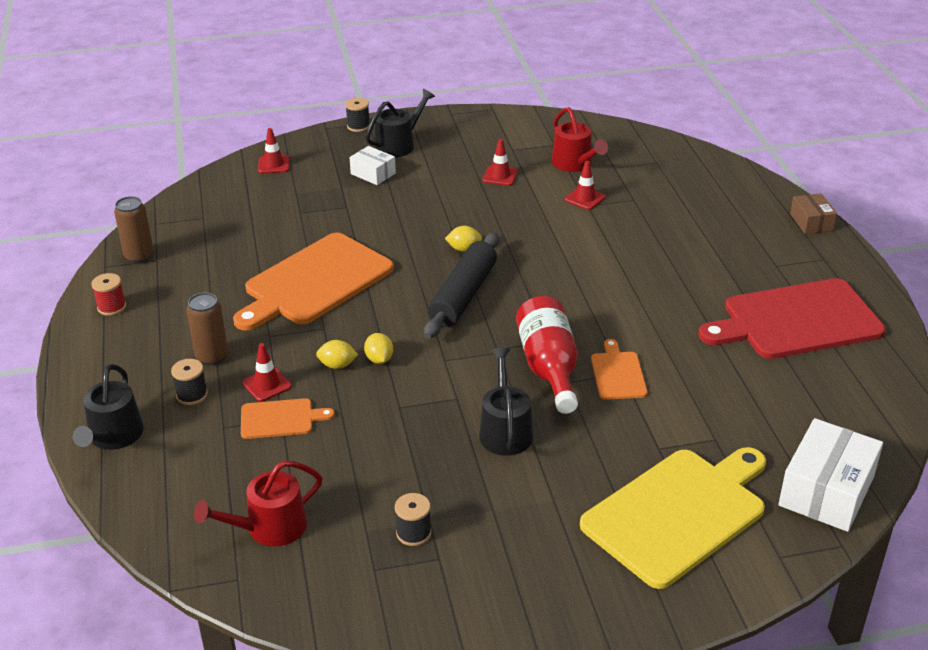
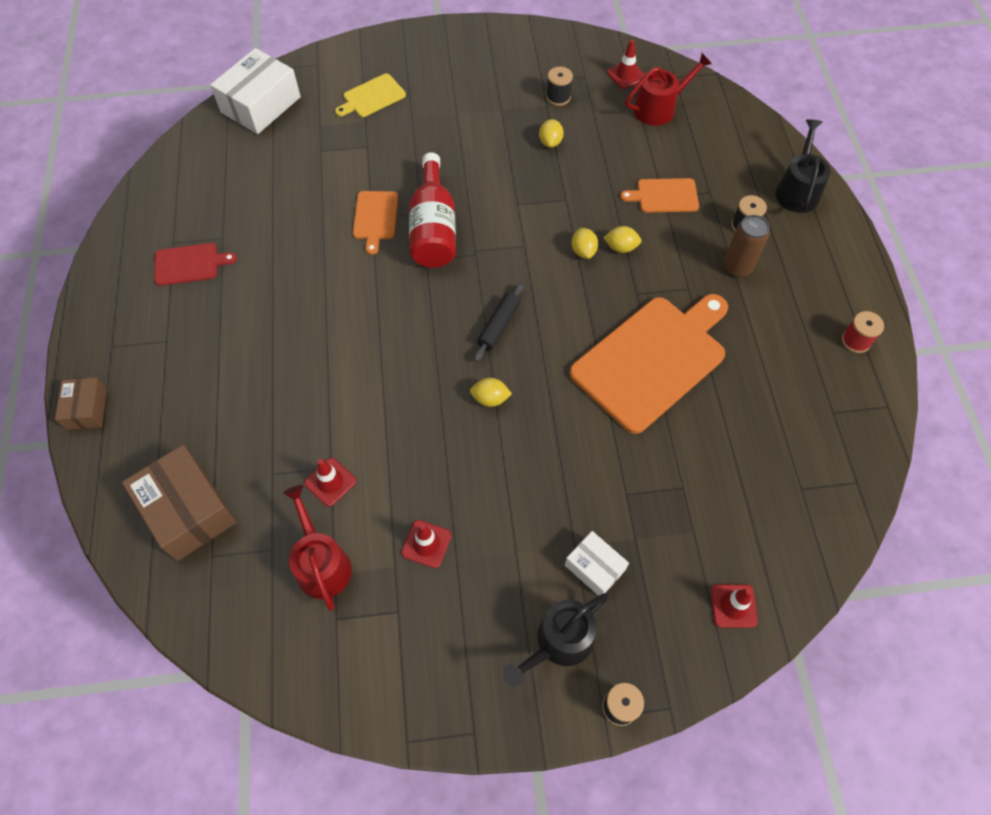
camera: 175 degrees left, 25 degrees up
brown can [114,196,154,263] -> none
red traffic cone [242,343,292,402] -> red traffic cone moved to [607,40,644,89]
black rolling pin [424,233,499,339] -> black rolling pin [474,283,523,362], size x0.55
black watering can [479,348,533,456] -> none
yellow cutting board [580,447,766,589] -> yellow cutting board [335,73,406,117], size x0.47
red cutting board [698,278,886,359] -> red cutting board [154,243,237,286], size x0.47
none -> brown box [122,444,237,561]
none -> yellow lemon [539,119,564,148]

